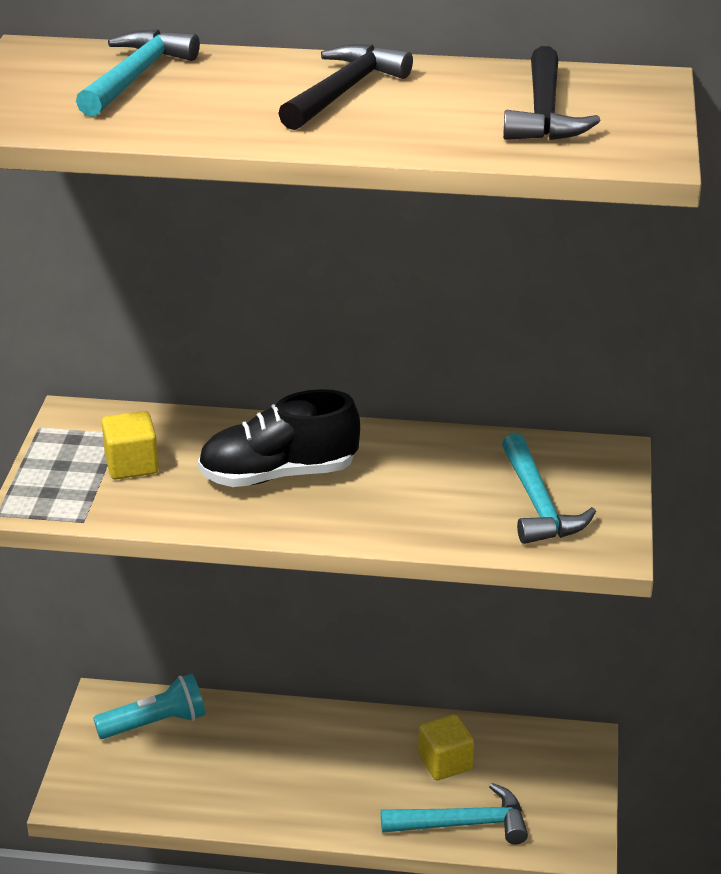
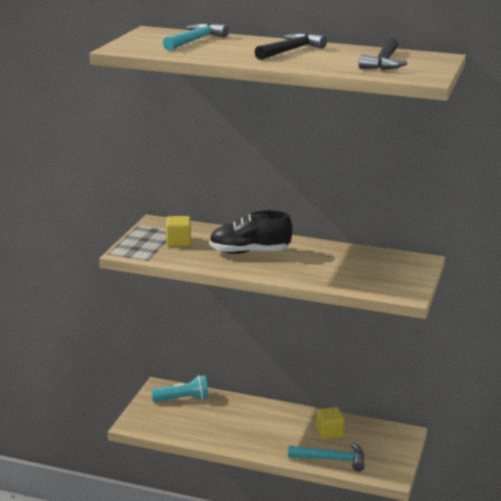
camera: 10 degrees right, 10 degrees down
turquoise hammer [502,433,596,544] -> none

